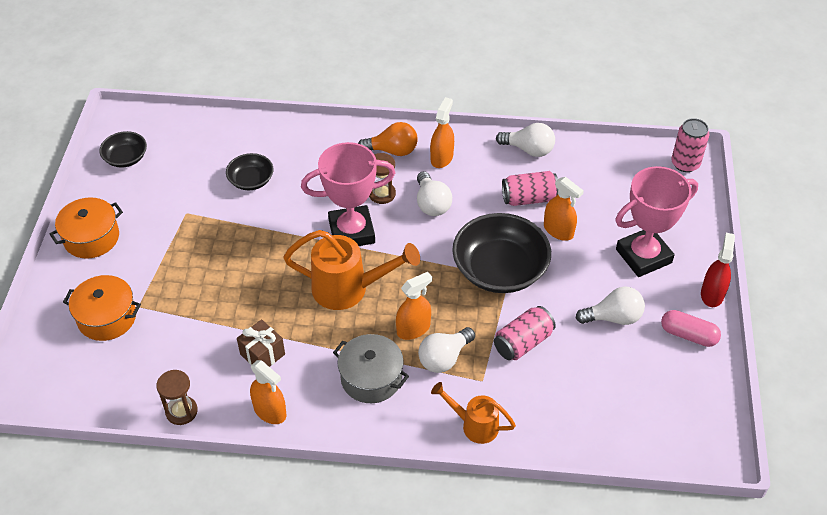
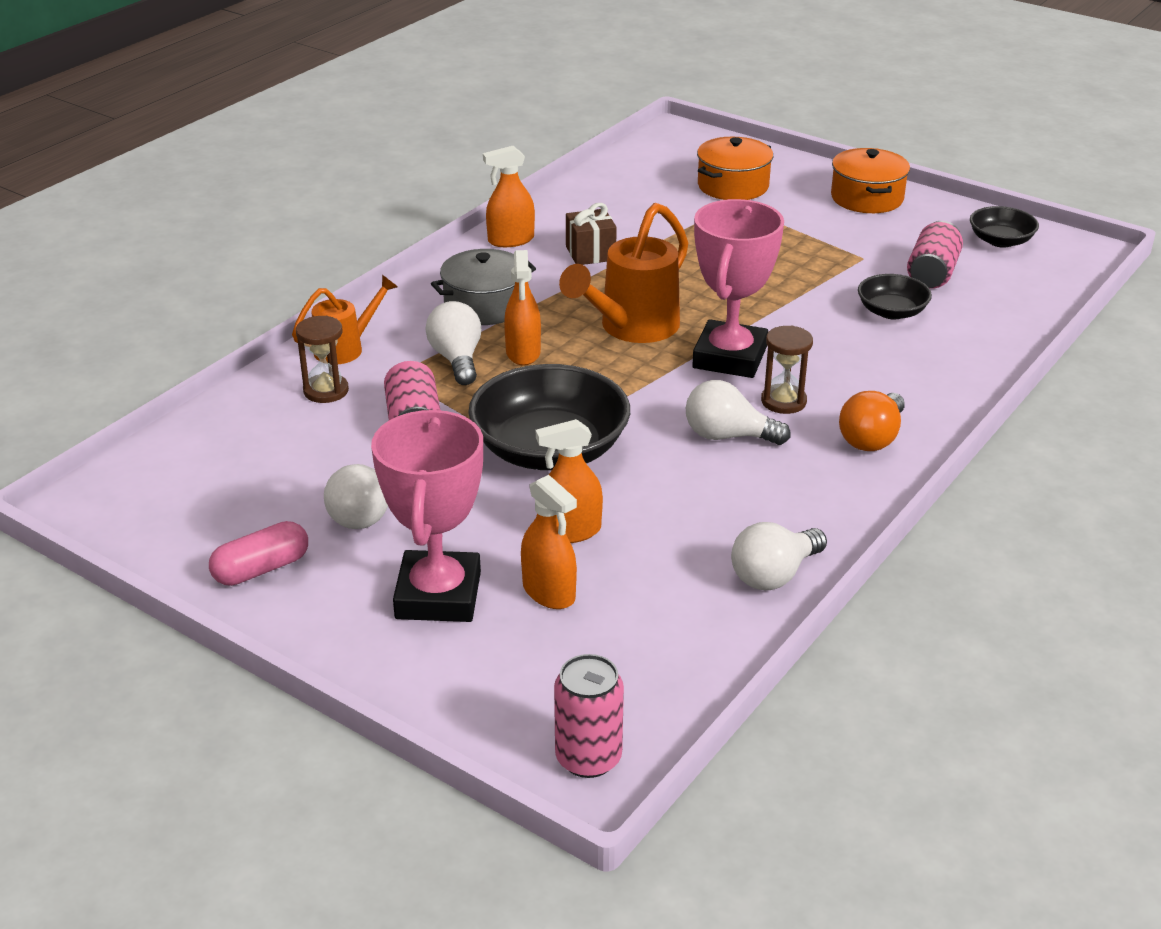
camera: 120 degrees right, 15 degrees down
brown hourglass [156,370,198,425] -> brown hourglass moved to [296,316,349,403]
orange spray bottle [430,97,454,168] -> orange spray bottle moved to [521,475,577,609]
pink can [502,171,558,206] -> pink can moved to [907,221,963,289]
red spray bottle [701,233,735,307] -> none

